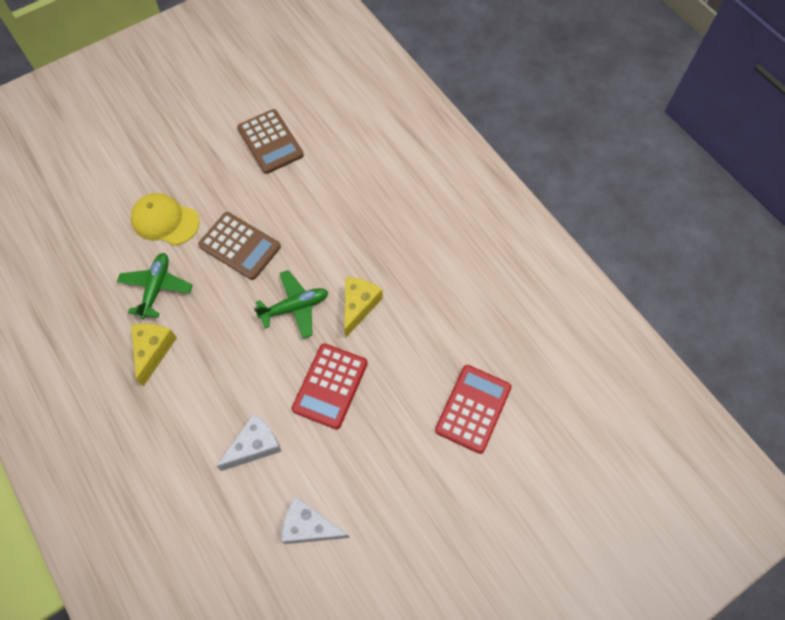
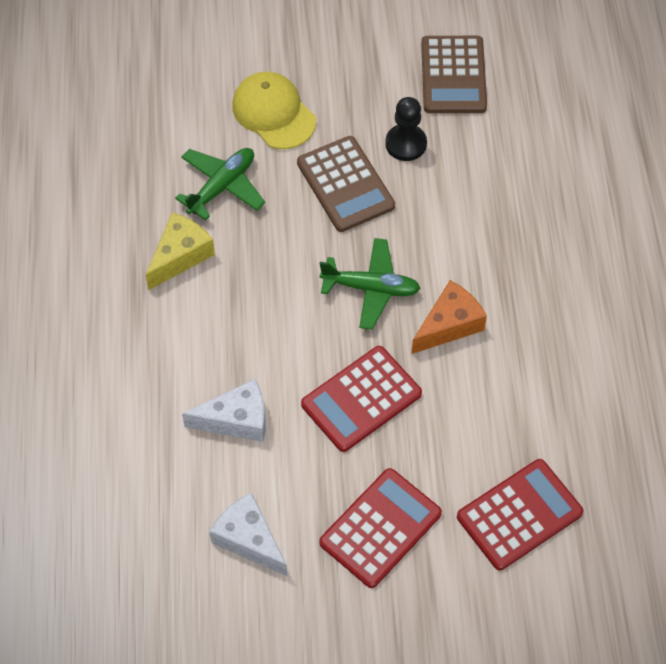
camera: 30 degrees right, 5 degrees down
yellow cheese [344,277,383,338] -> orange cheese [411,280,487,354]
none -> red calculator [319,468,442,588]
none -> black pawn [385,97,427,161]

